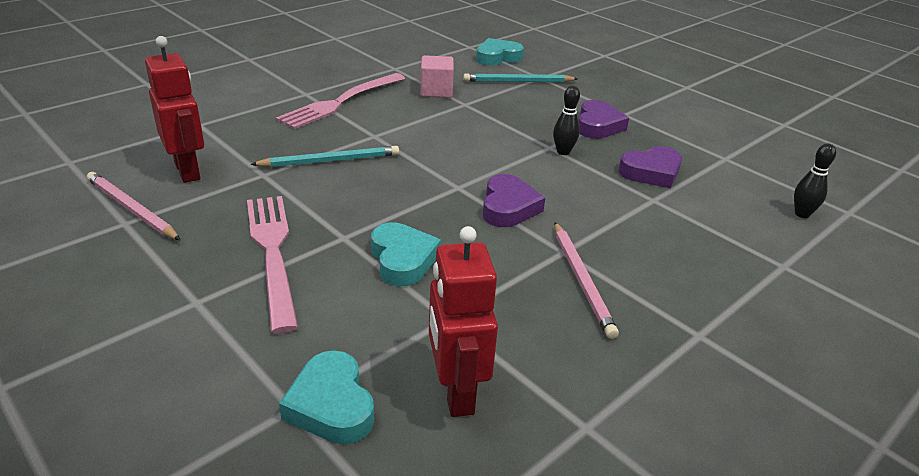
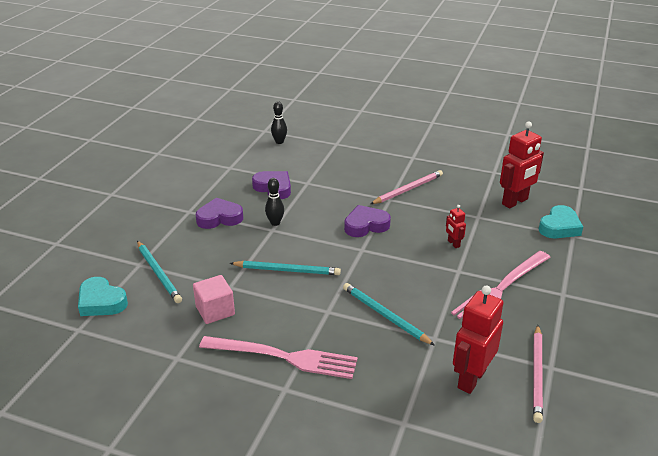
camera: 115 degrees left, 0 degrees up
turquoise heart [371,222,441,286] -> red robot [446,205,466,248]
none -> turquoise pencil [230,261,341,275]

